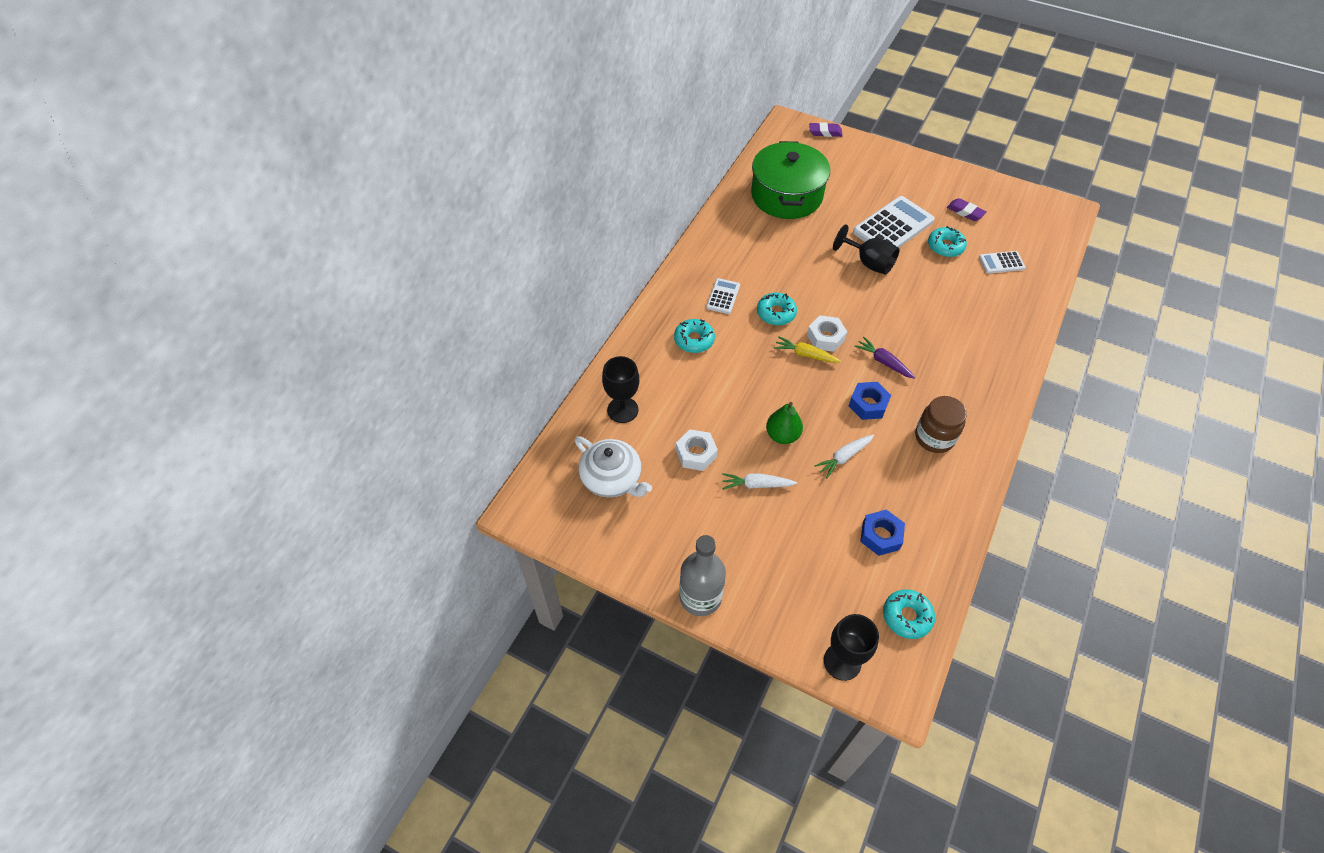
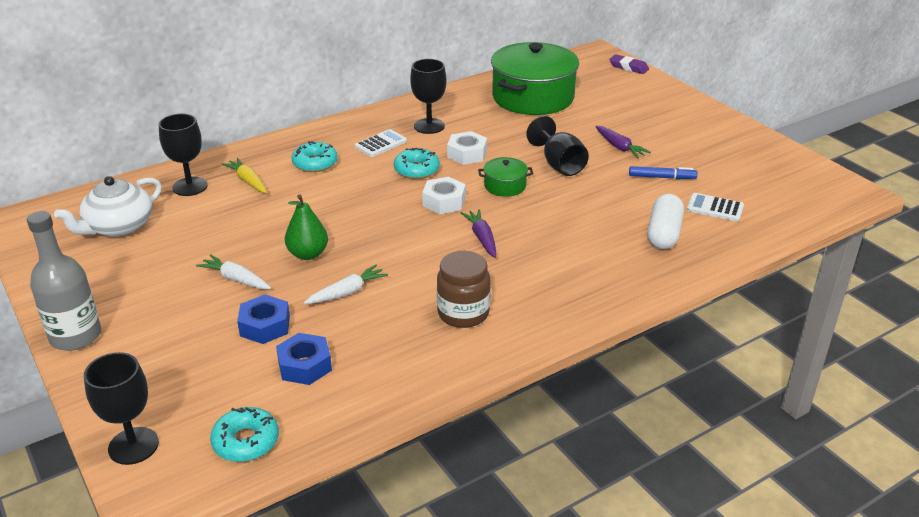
camera: 30 degrees right, 20 degrees down
white teapot [575,436,652,497] -> white teapot turned 60 degrees clockwise [54,176,162,236]
white nut [676,429,718,471] -> white nut moved to [447,131,487,165]
yellow carrot [774,336,841,363] -> yellow carrot moved to [221,158,267,193]
white carrot [814,435,874,478] -> white carrot turned 150 degrees clockwise [304,265,388,304]
blue nut [849,382,891,420] -> blue nut moved to [237,294,290,344]
white calculator [853,196,935,248] -> purple carrot [595,126,651,158]
turquoise donut [928,226,967,257] -> blue marker [629,166,697,179]
purple eraser [947,198,987,221] -> none
none -> black goblet [410,59,447,134]
none -> green pot [478,157,533,197]
none -> white capsule [648,194,684,249]

